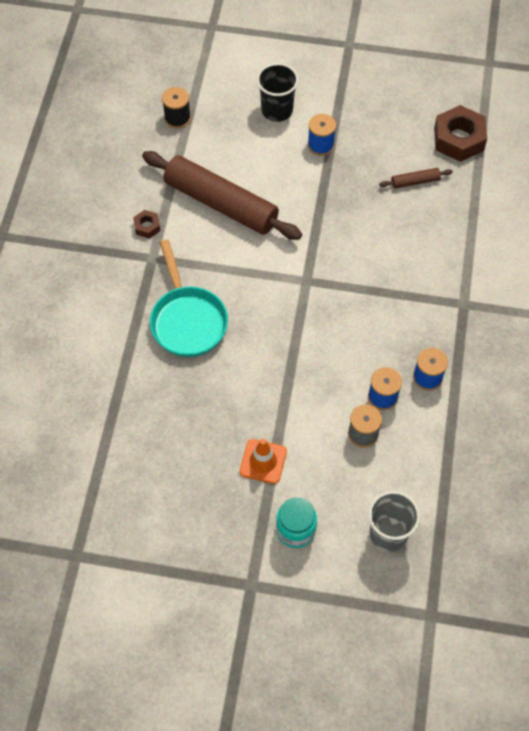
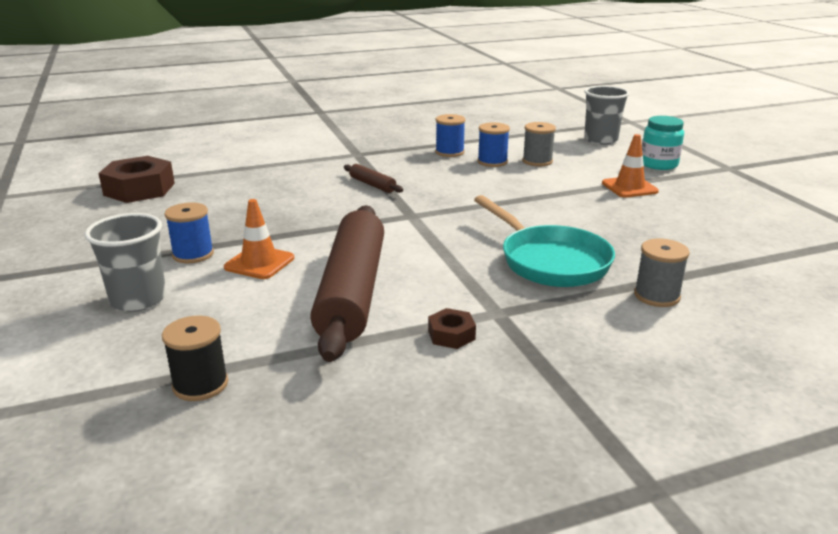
camera: 120 degrees left, 35 degrees down
turquoise pan [150,239,228,357] -> turquoise pan turned 105 degrees clockwise [474,195,615,287]
black cup [257,63,299,122] -> grey cup [85,213,166,312]
brown rolling pin [379,168,453,189] -> brown rolling pin moved to [344,164,403,193]
none -> orange traffic cone [224,199,294,279]
none -> grey spool [634,239,690,307]

